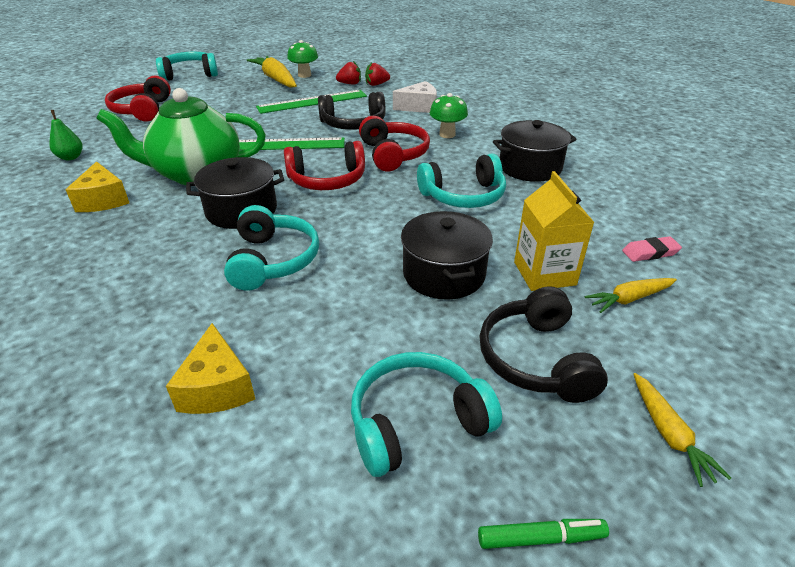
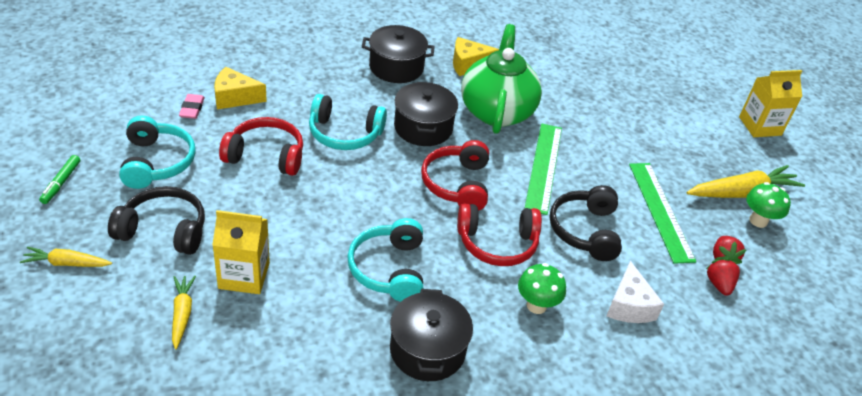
camera: 100 degrees right, 5 degrees up
green pear [49,110,83,160] -> none
red headphones [105,75,171,122] -> red headphones moved to [219,117,303,176]
turquoise headphones [156,52,218,81] -> yellow carton [739,70,802,137]
black pot [401,211,493,300] -> black pot moved to [362,25,435,83]
pink eraser [622,236,682,262] -> pink eraser moved to [179,94,205,119]

